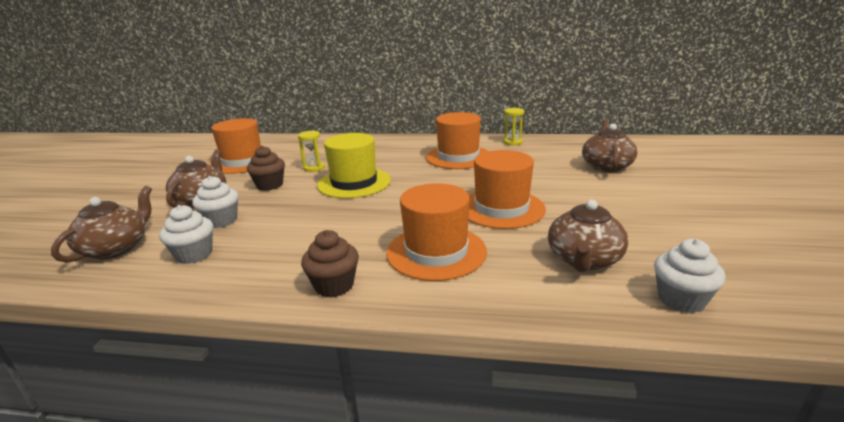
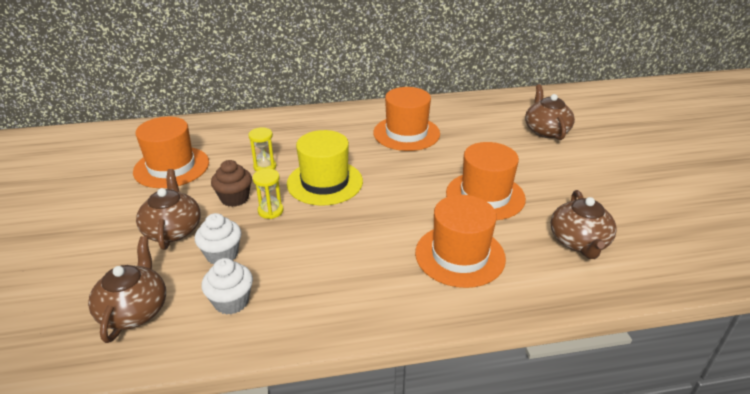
camera: 20 degrees left, 10 degrees up
brown cupcake [301,230,359,298] -> none
yellow hourglass [503,108,524,146] -> yellow hourglass moved to [253,169,284,219]
white cupcake [654,239,726,313] -> none

